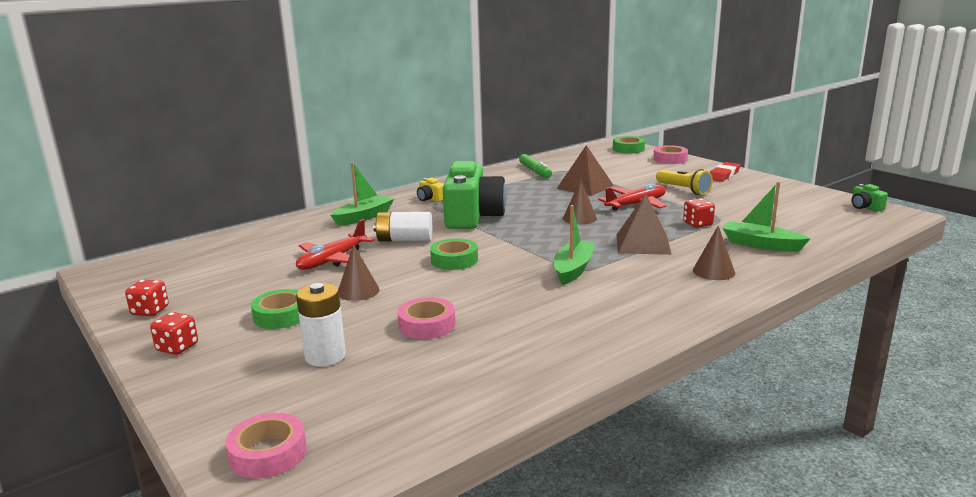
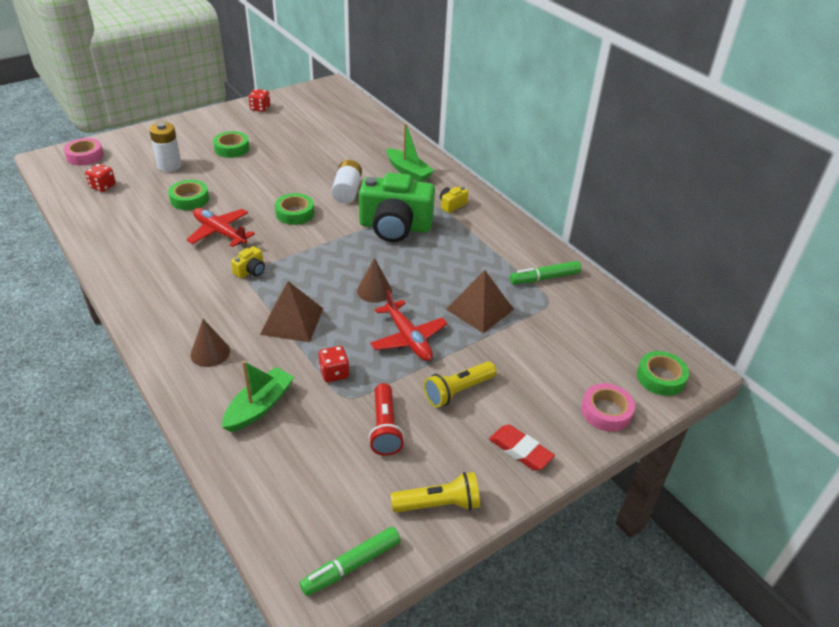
camera: 90 degrees right, 20 degrees up
red dice [150,312,198,355] -> red dice moved to [85,164,116,192]
red plane [296,219,375,270] -> red plane moved to [187,208,255,247]
brown cone [339,244,380,301] -> none
pink tape [397,297,455,339] -> green tape [168,180,209,210]
green boat [554,205,595,285] -> yellow camera [231,246,265,278]
green camera [852,184,888,212] -> green marker [300,527,401,596]
none -> red flashlight [368,383,404,456]
none -> yellow flashlight [391,472,480,513]

